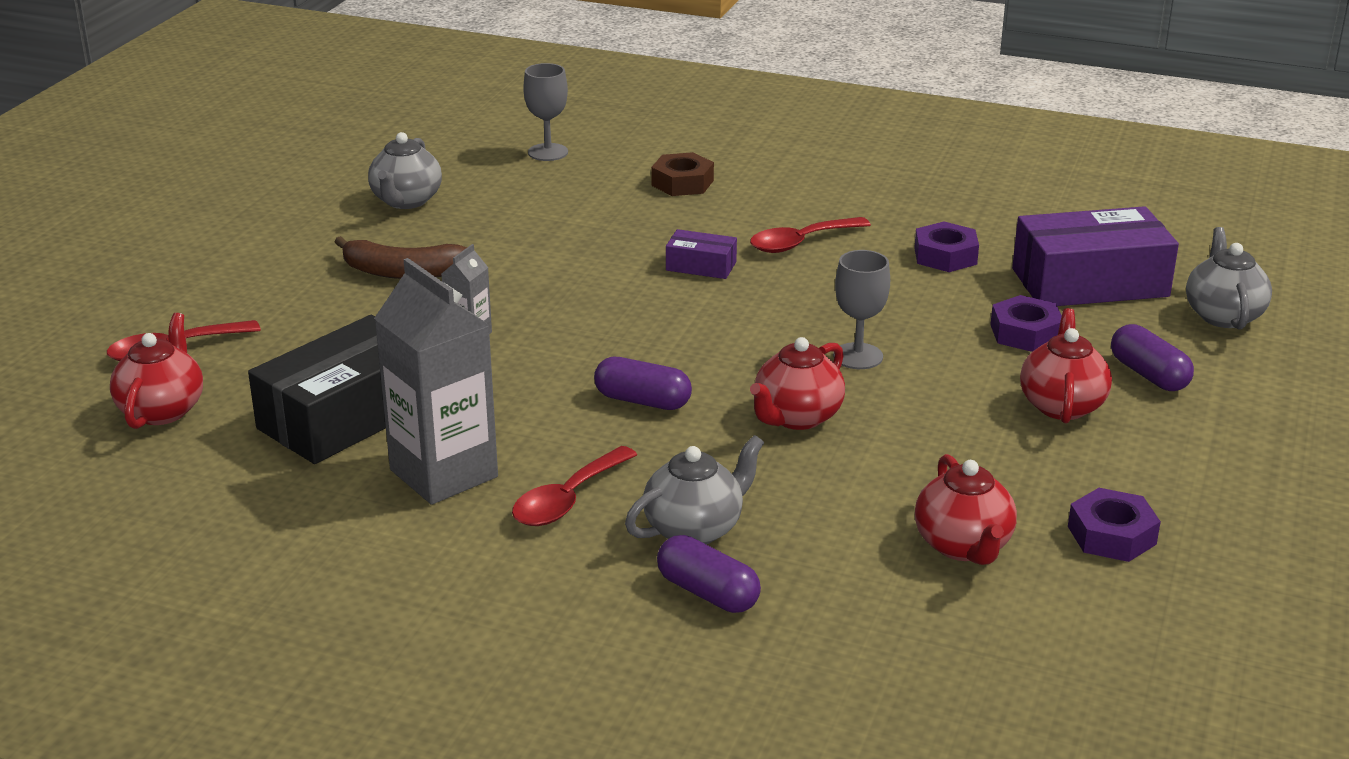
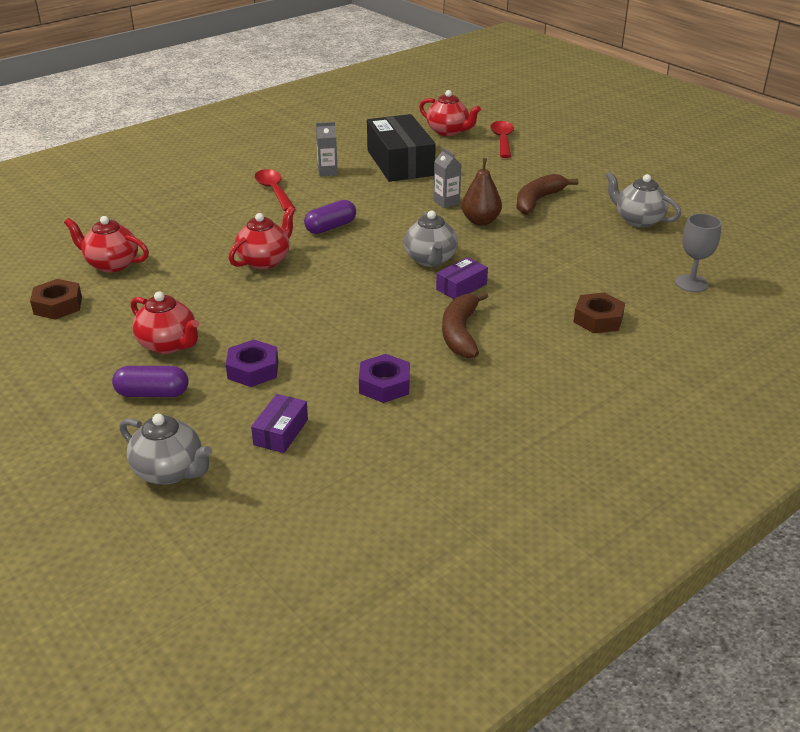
camera: 120 degrees right, 5 degrees up
grey carton [374,258,498,505] -> grey carton [316,122,338,177], size x0.48
grey teapot [625,435,764,544] -> grey teapot moved to [404,211,458,267]
purple capsule [657,535,761,613] -> none
red spoon [750,217,871,253] -> brown banana [442,291,488,358]
red teapot [750,337,845,430] -> red teapot turned 60 degrees clockwise [228,206,295,269]
grey goblet [833,250,890,369] -> none
purple box [1012,206,1179,306] -> purple box [251,394,308,453], size x0.47
purple nut [1068,488,1161,562] -> brown nut [30,279,82,320]
none -> brown pear [462,158,502,226]

